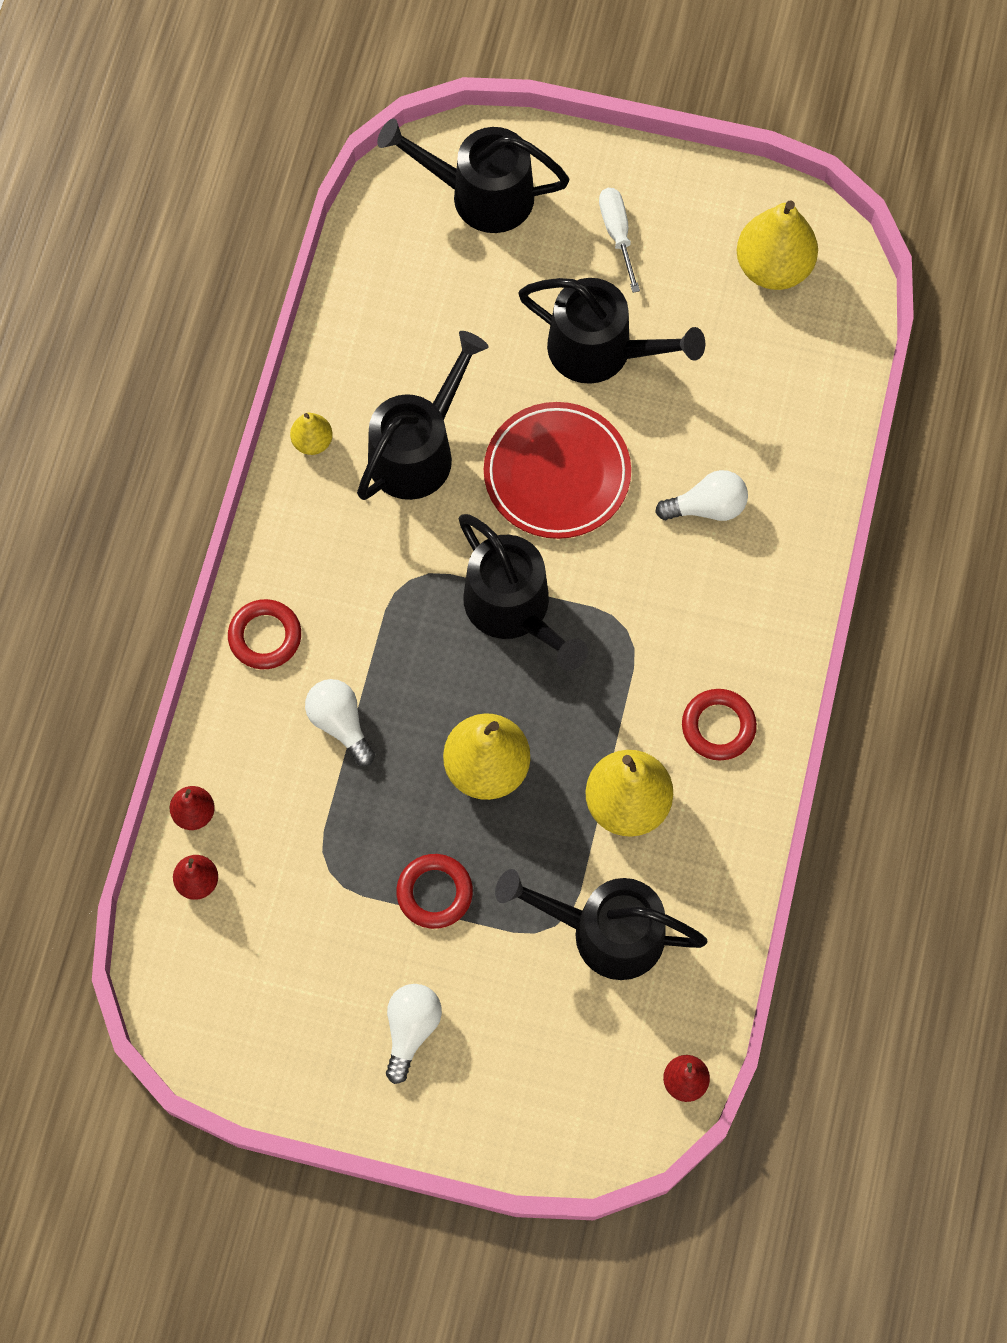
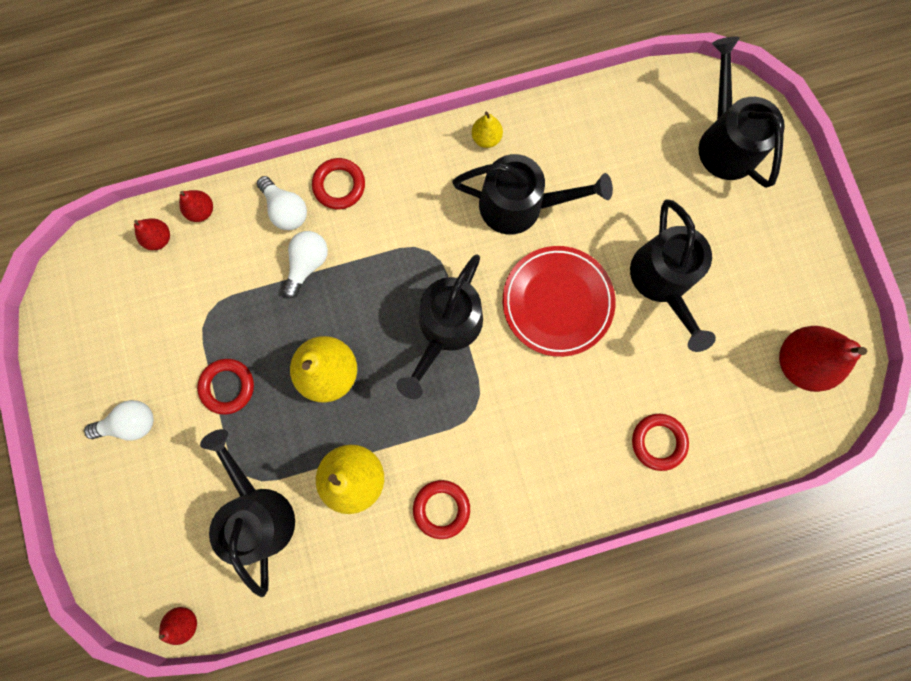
camera: 60 degrees right, 10 degrees up
white screwdriver [599,188,640,293] -> none
white light bulb [655,470,748,521] -> white light bulb moved to [257,176,307,230]
yellow pear [737,200,818,290] -> red pear [779,326,867,392]
none -> red ring [632,414,689,471]

